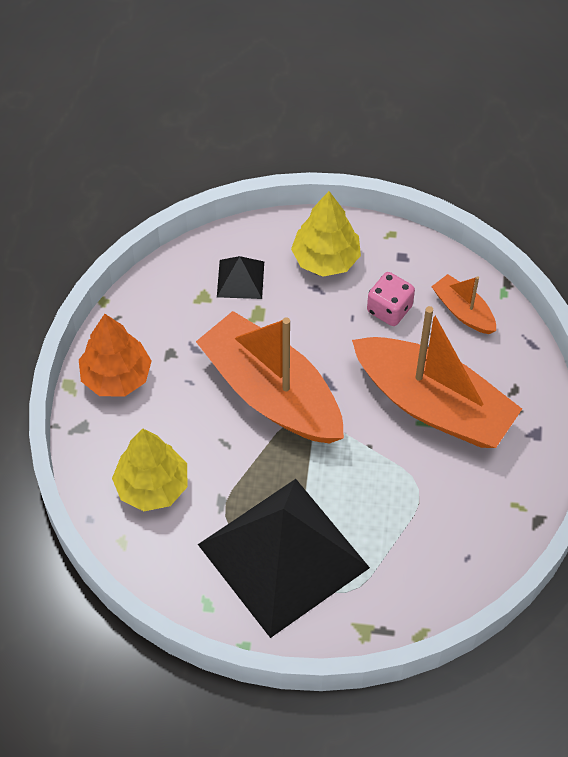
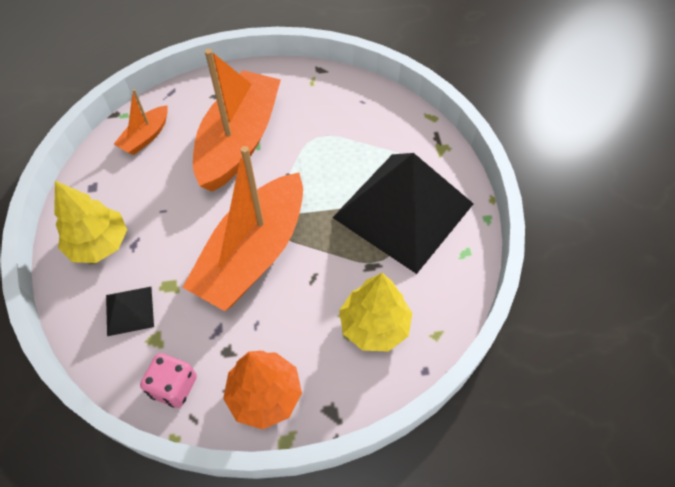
camera: 105 degrees left, 0 degrees up
pink dice [367,272,415,326] -> pink dice moved to [140,353,197,408]

